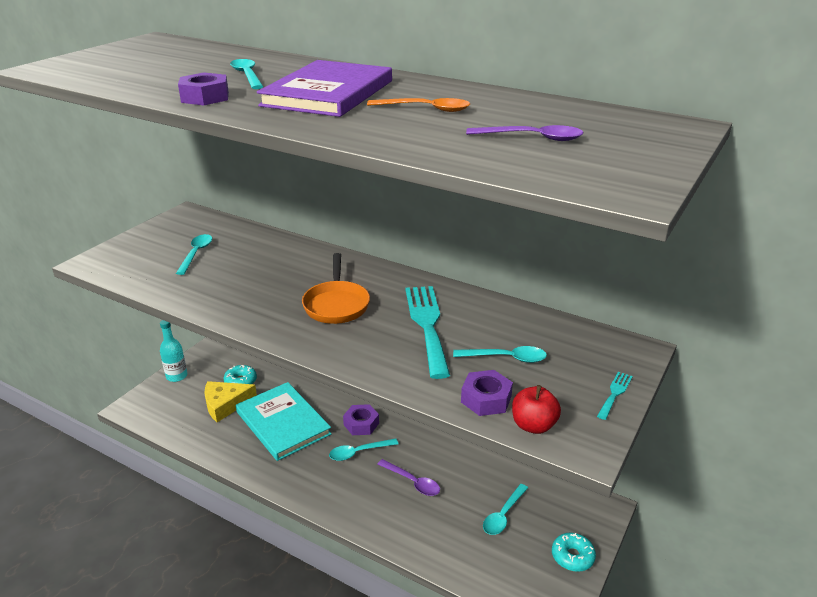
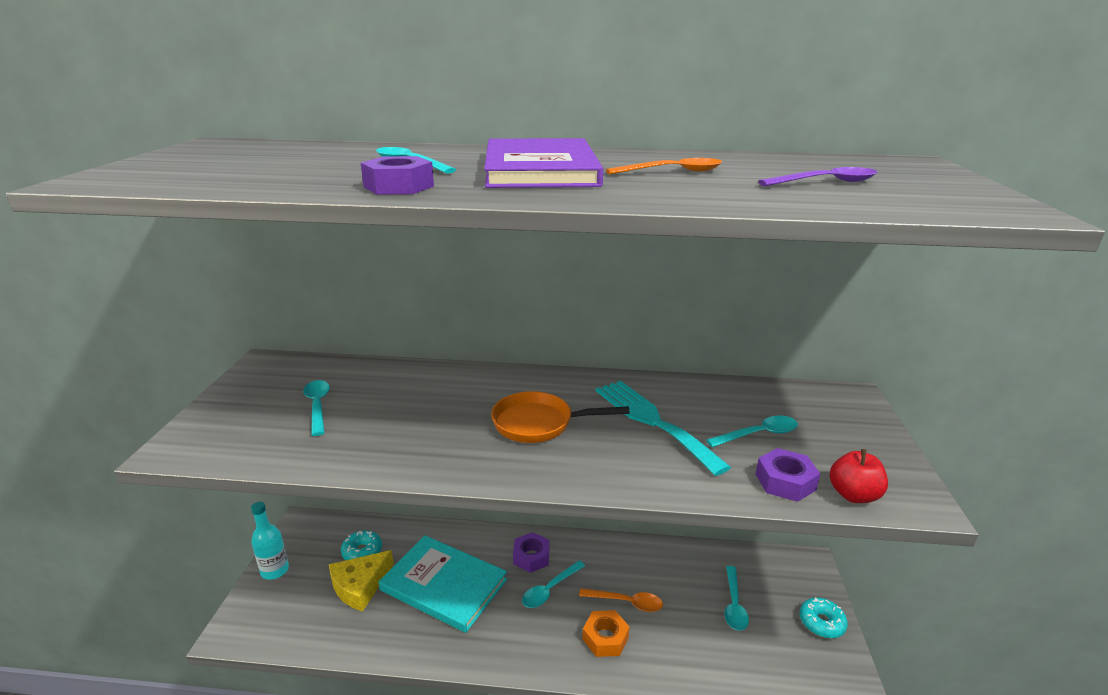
camera: 25 degrees left, 5 degrees down
orange pan [302,253,370,324] -> orange pan turned 120 degrees clockwise [491,391,629,443]
purple spoon [377,459,440,496] -> orange spoon [579,588,663,612]
turquoise fork [597,372,633,420] -> none
none -> orange nut [582,610,630,657]

